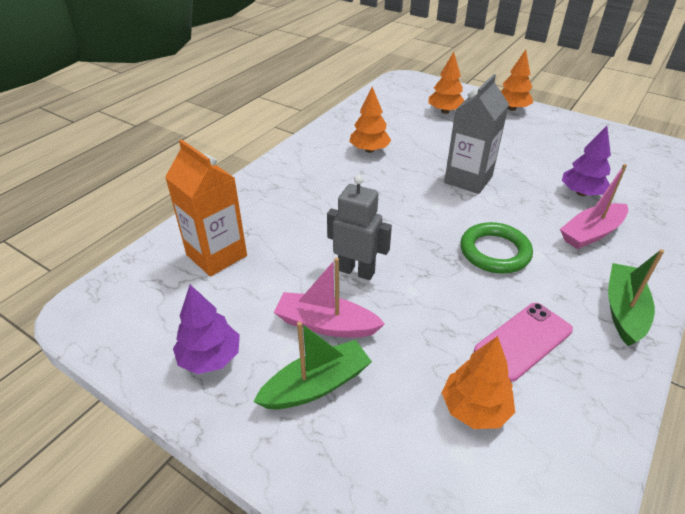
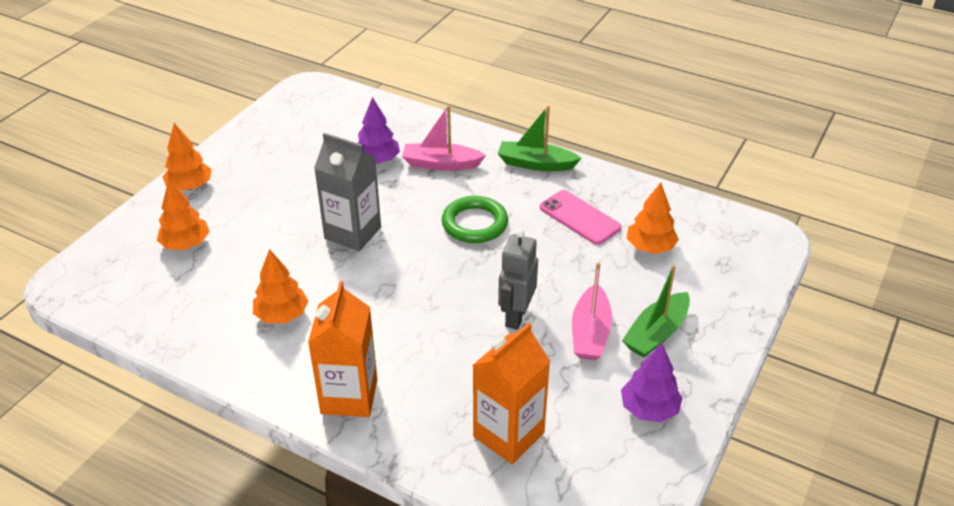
camera: 95 degrees left, 0 degrees up
green boat [253,321,372,409] -> green boat turned 105 degrees counterclockwise [622,265,690,358]
pink boat [560,164,628,249] -> pink boat turned 135 degrees clockwise [402,105,486,171]
none -> orange carton [308,281,377,417]

